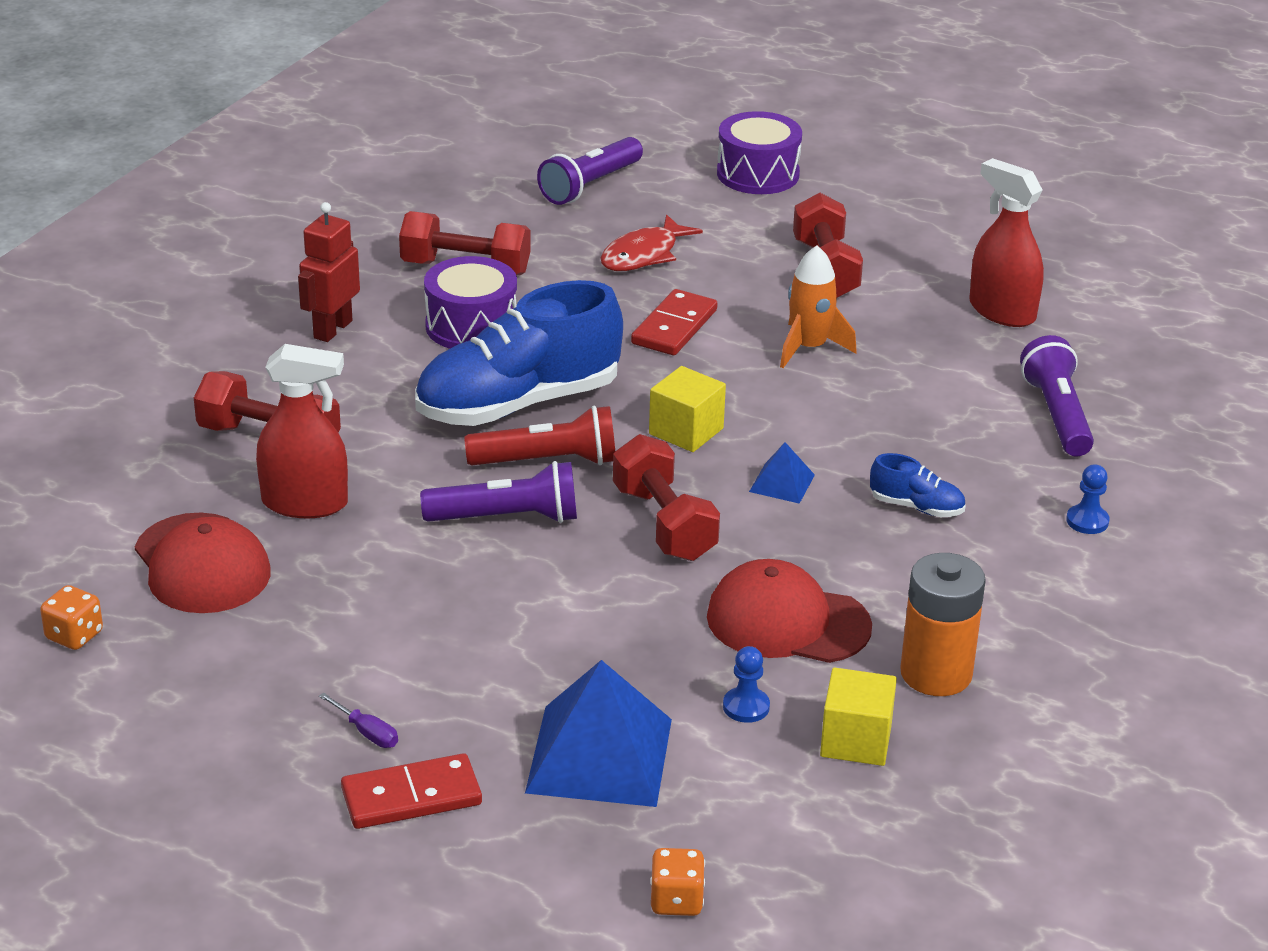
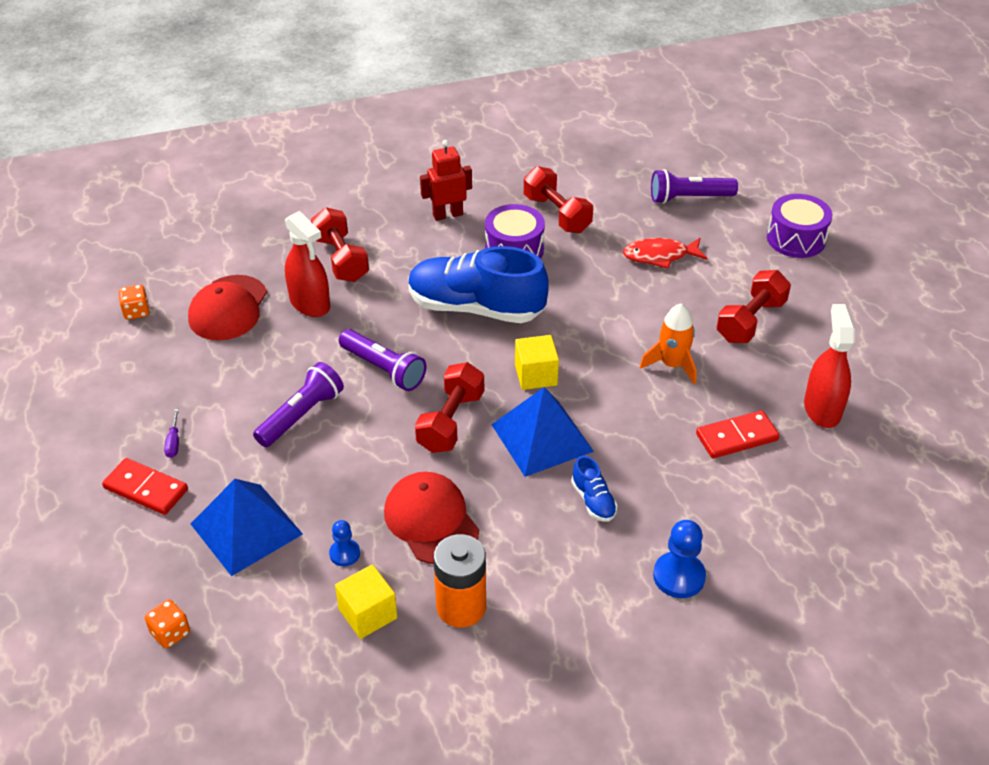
camera: 45 degrees right, 10 degrees up
red flashlight [464,406,615,465] -> none
red domino [631,289,718,355] -> red domino moved to [696,410,780,458]
blue pyramid [749,442,815,504] -> blue pyramid [491,387,594,477], size x2.13
purple flashlight [1020,335,1094,456] -> purple flashlight moved to [253,362,344,447]
blue pawn [1066,464,1110,534] -> blue pawn [653,520,706,598], size x1.66

